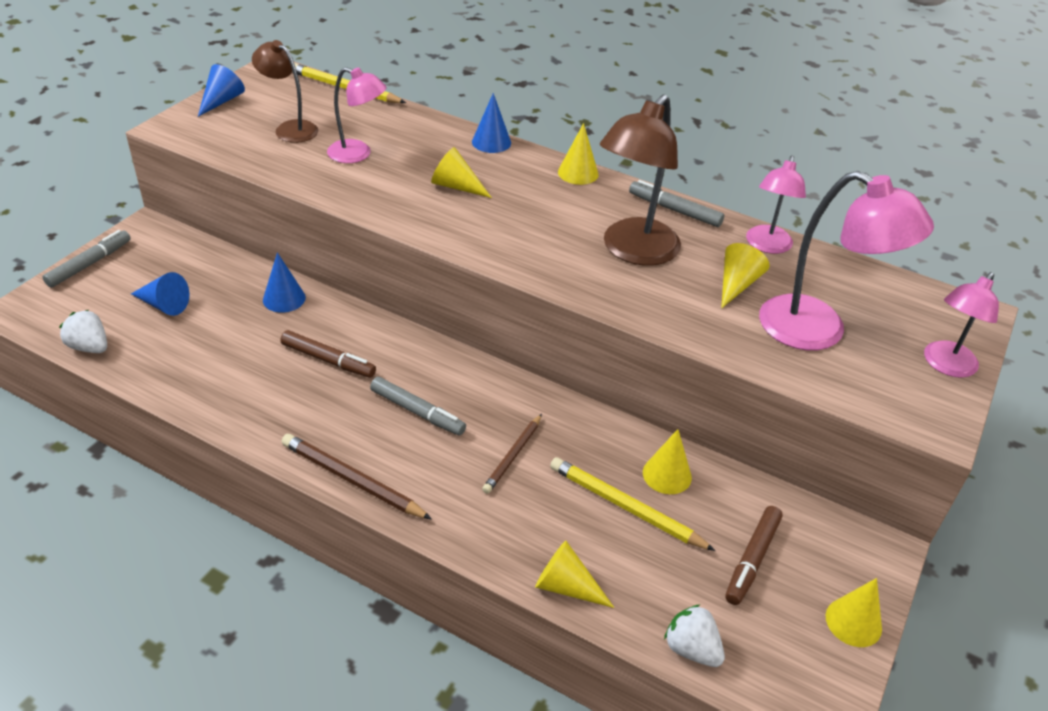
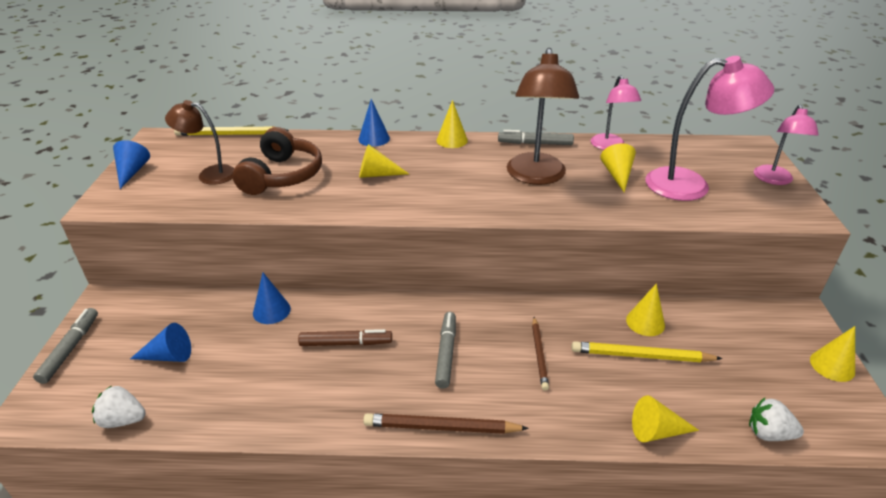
camera: 25 degrees left, 5 degrees down
pink lamp [327,67,387,163] -> brown headphones [233,127,322,195]
grey marker [370,377,466,436] -> grey marker turned 90 degrees counterclockwise [435,312,456,389]
brown marker [725,506,783,605] -> none

